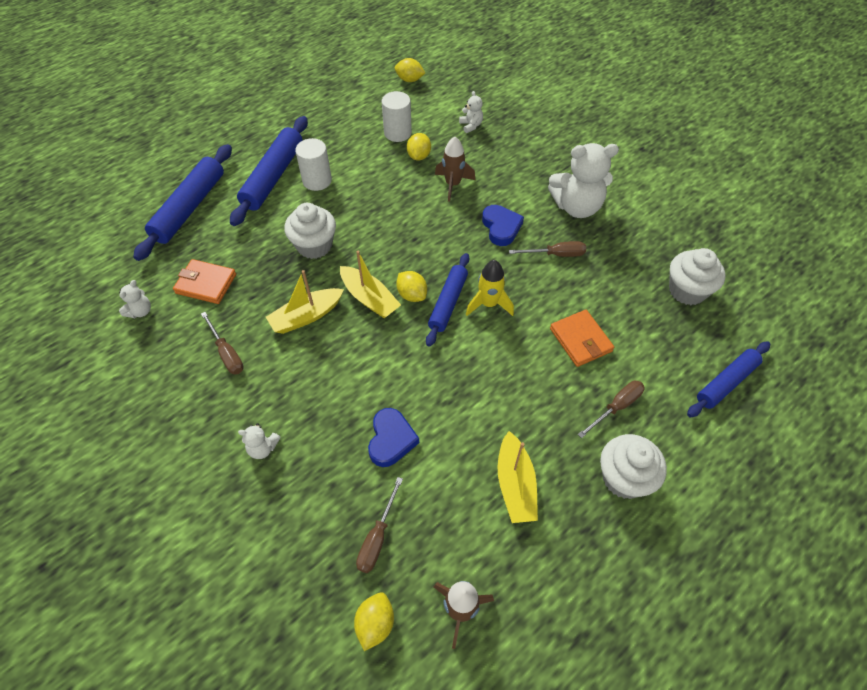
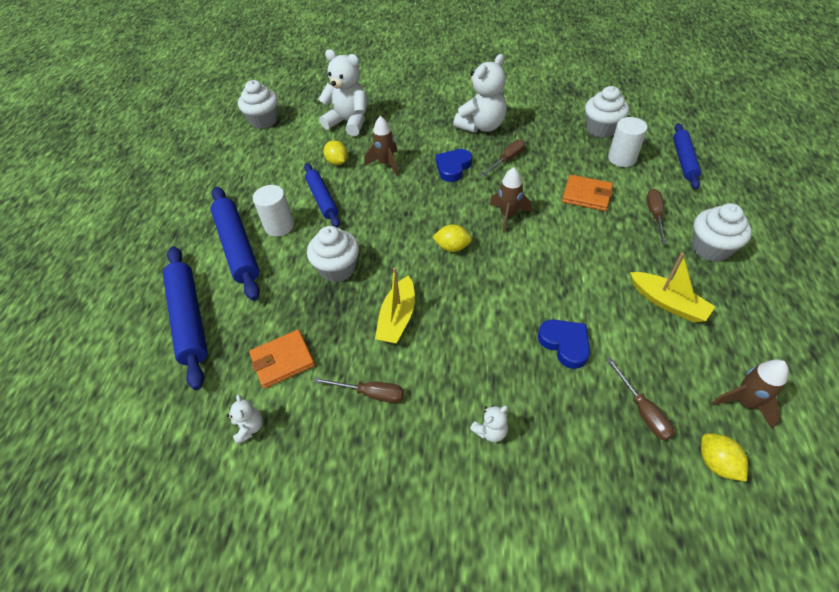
camera: 40 degrees left, 5 degrees down
yellow boat [340,251,401,318] -> none
white cylinder [382,91,412,142] -> white cylinder moved to [608,117,648,167]
yellow lemon [395,58,425,82] -> white cupcake [238,80,278,129]
blue rolling pin [426,253,469,347] -> blue rolling pin moved to [304,163,340,227]
white teddy bear [459,91,483,133] -> white teddy bear [318,49,367,136], size x2.20
yellow rocket [466,260,514,316] -> brown rocket [490,167,532,233]
blue heart [482,205,524,246] -> blue heart turned 90 degrees counterclockwise [436,149,472,182]

